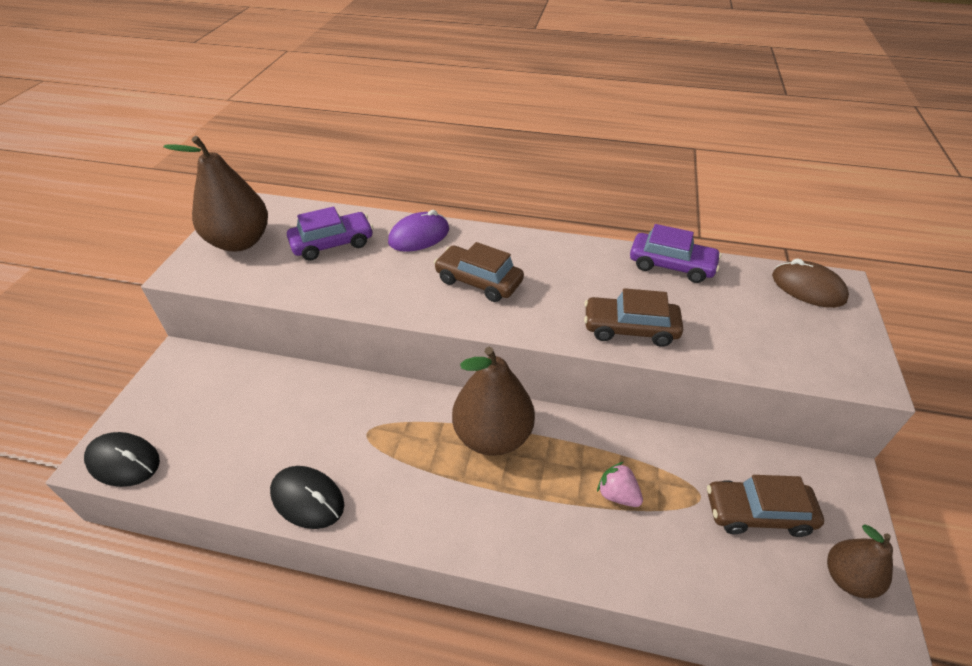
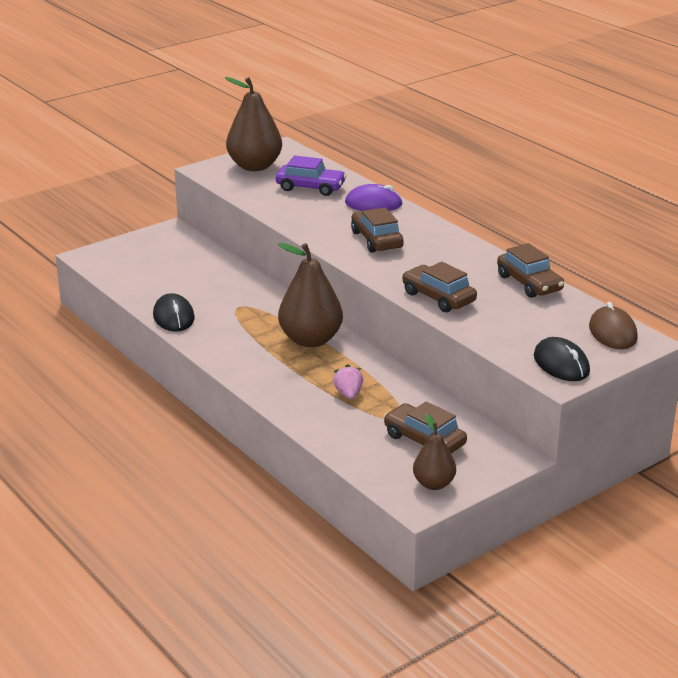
camera: 40 degrees right, 15 degrees down
black mouse [84,432,160,487] -> black mouse moved to [534,337,590,381]
purple car [630,224,722,283] -> brown car [497,243,564,298]

